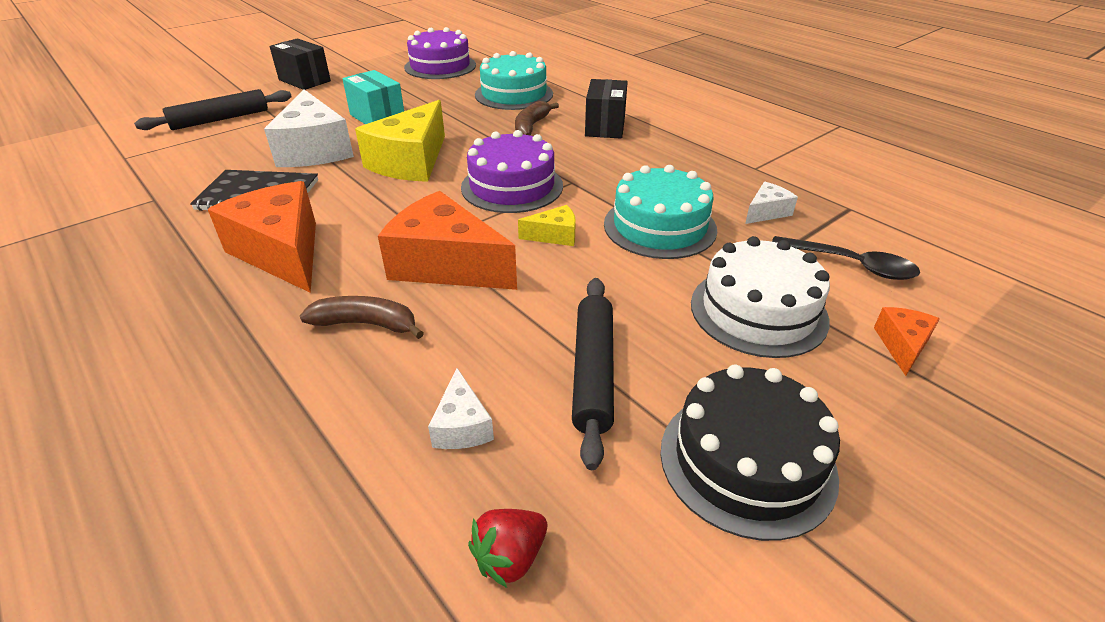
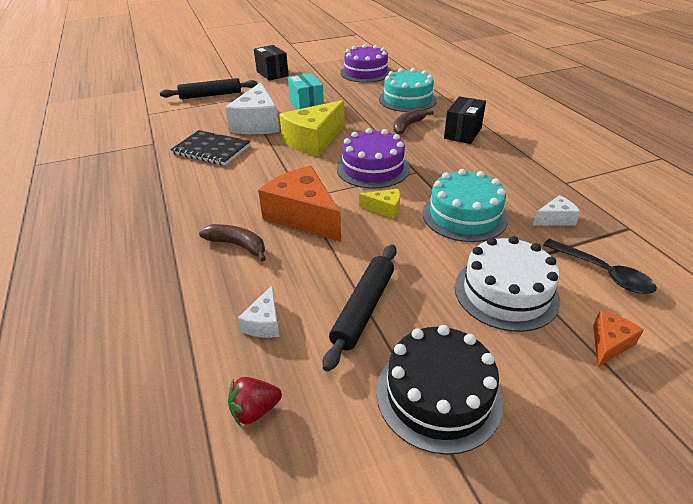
camera: 20 degrees right, 0 degrees up
orange cheese [208,181,316,293] -> none

